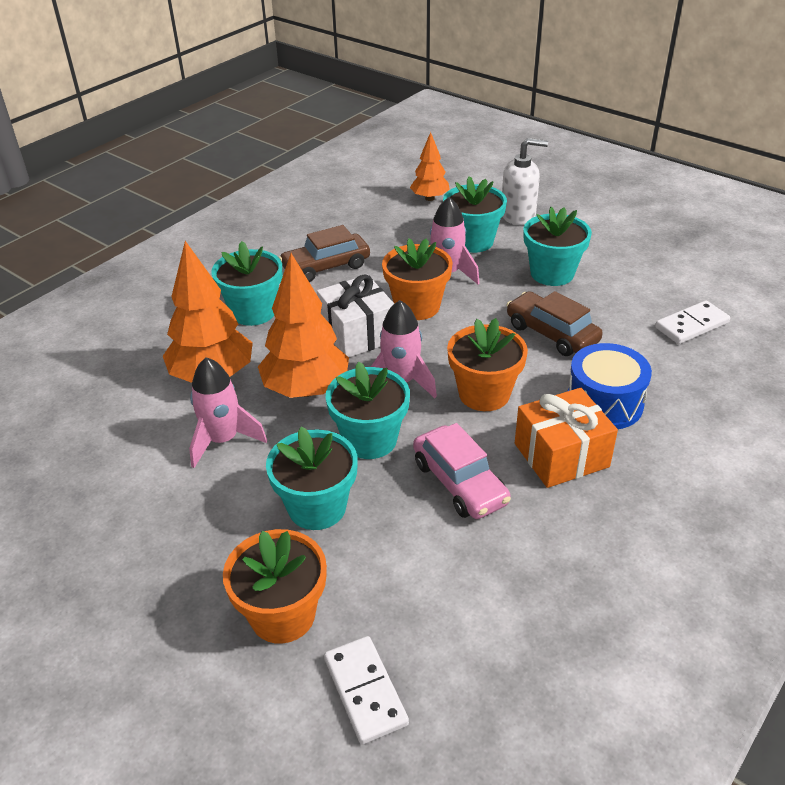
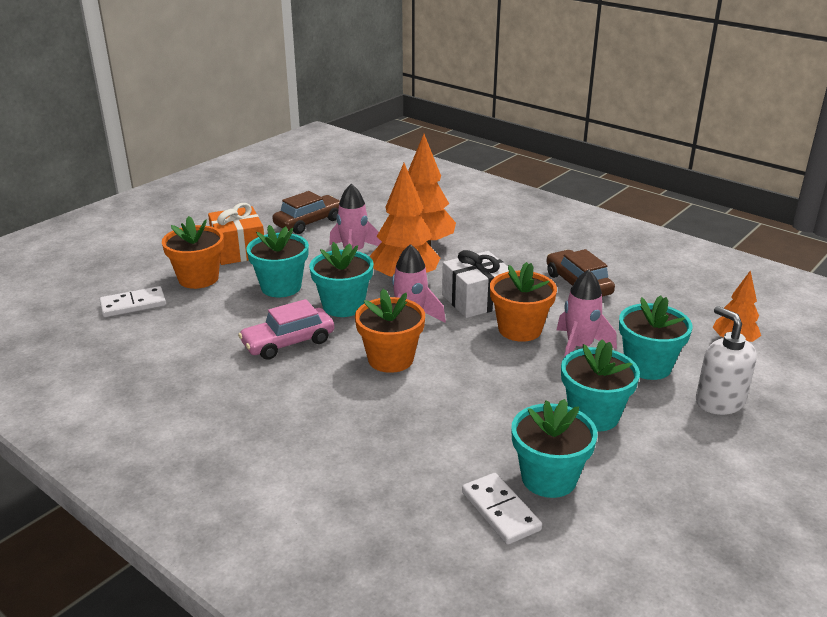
camera: 90 degrees right, 10 degrees down
turquoise flower pot [211,241,282,326] -> turquoise flower pot moved to [511,399,598,498]
white soap dispenser [502,138,548,225] -> white soap dispenser turned 150 degrees clockwise [696,306,757,415]
brown car [507,291,603,356] -> brown car moved to [272,191,340,234]
orange gift [515,388,618,488] -> orange gift moved to [208,203,264,265]
blue drum [568,343,652,429] -> none

